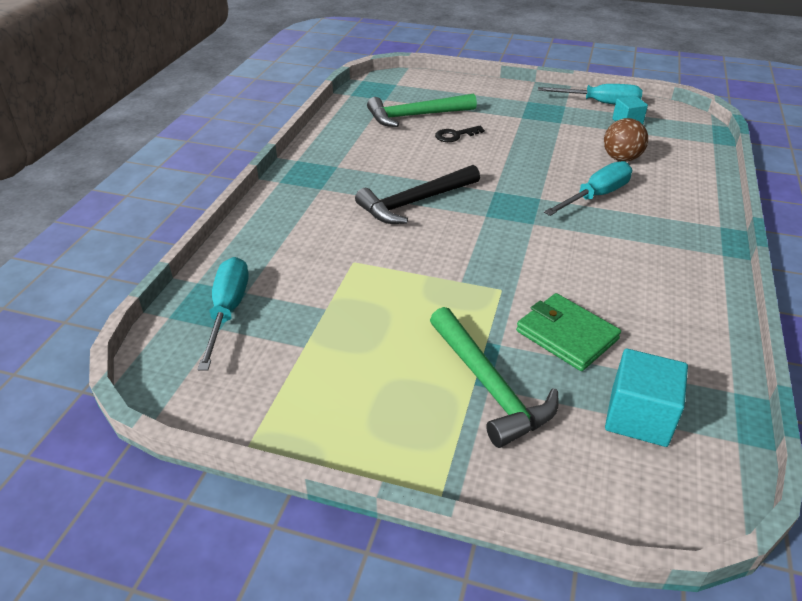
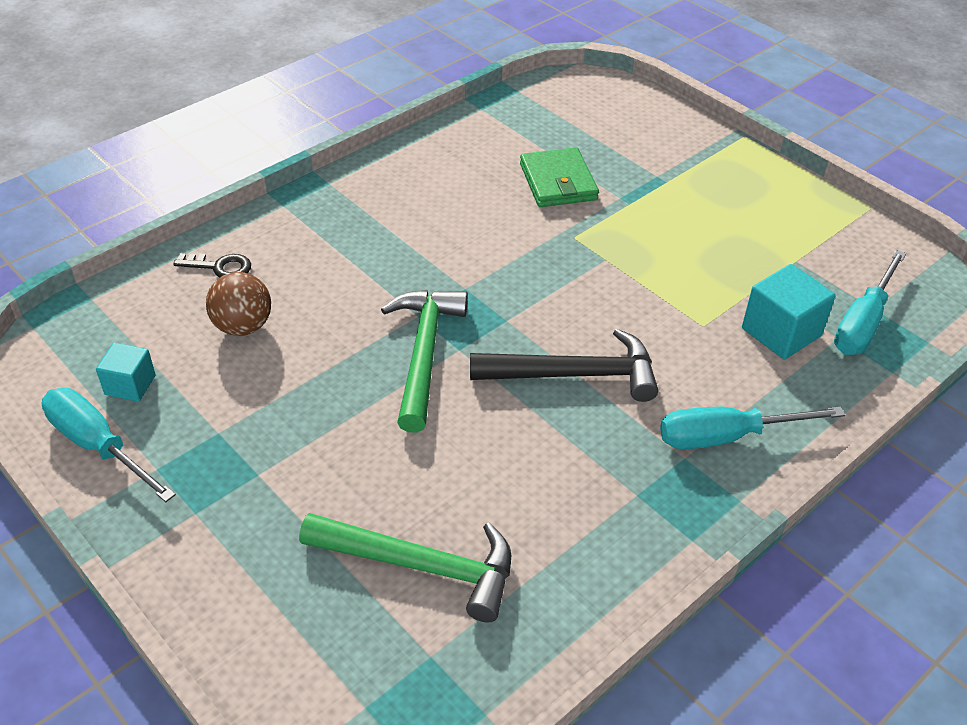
camera: 150 degrees left, 5 degrees up
green hammer [430,307,559,448] -> green hammer moved to [381,290,468,433]
black key [435,126,485,142] -> black key moved to [173,253,251,278]
turquoise screwdriver [544,161,632,216] -> turquoise screwdriver moved to [660,407,845,449]
turquoise cube [605,349,688,447] -> turquoise cube moved to [742,264,835,359]

